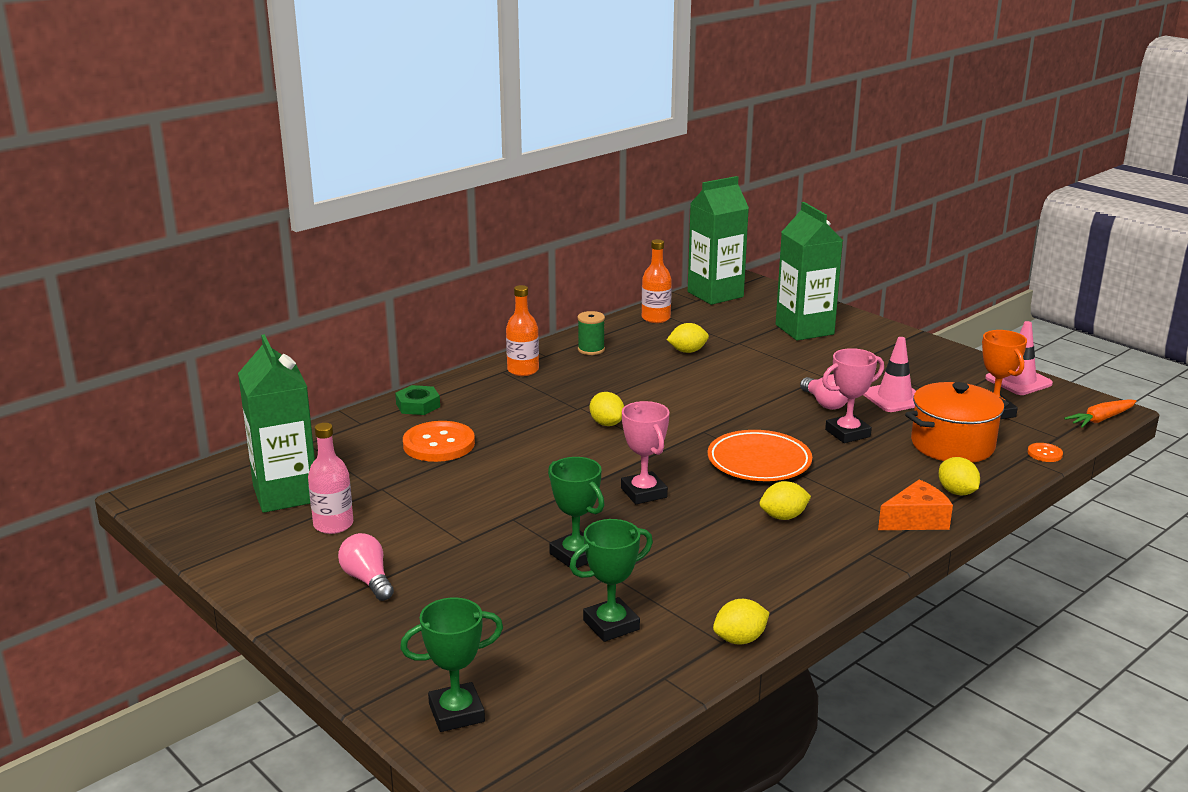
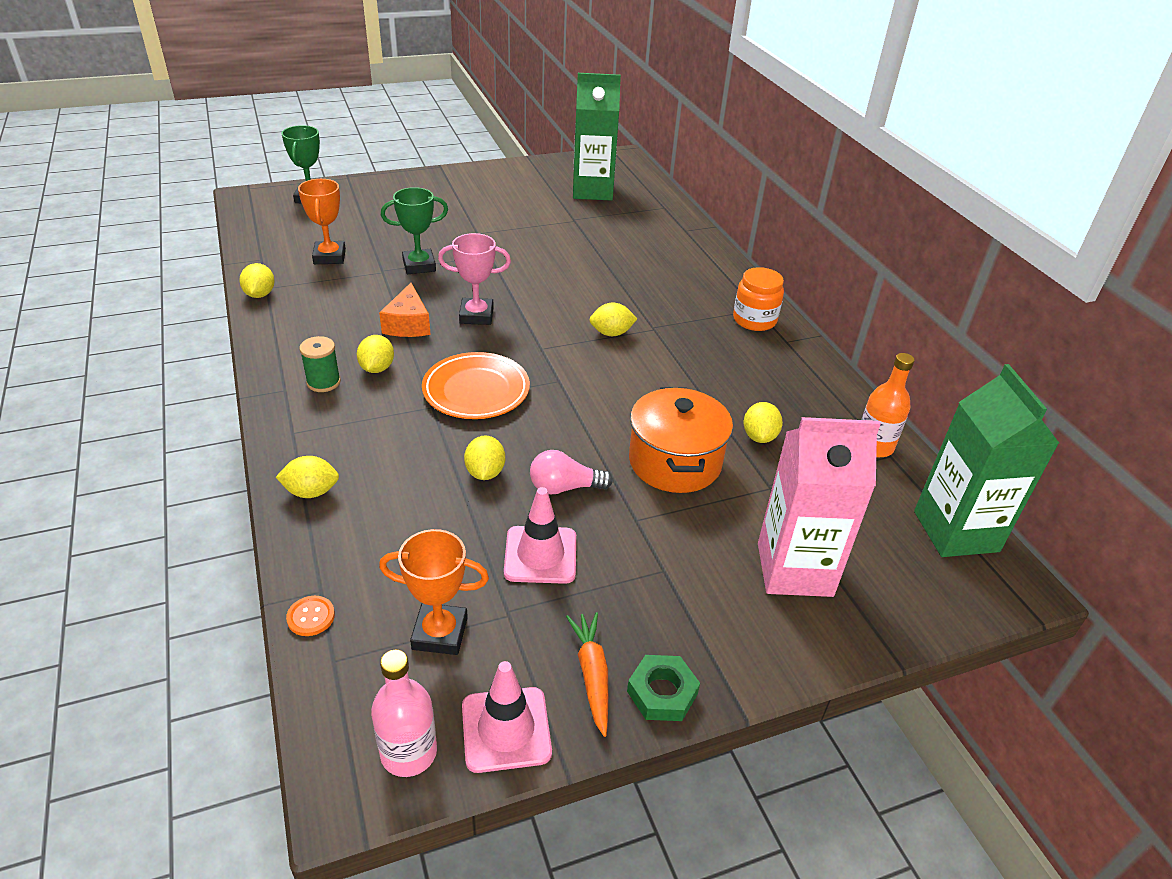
camera: 110 degrees right, 15 degrees up
pink bottle [308,423,353,534] -> pink bottle moved to [371,650,437,777]
pink light bulb [338,533,394,601] -> none
green nut [395,385,440,415] -> green nut moved to [627,655,700,721]
orange button [403,421,475,462] -> none
orange bottle [506,285,539,376] -> orange jar [733,267,784,331]
green trophy [570,519,653,642] -> orange trophy [298,179,346,264]
green spool [578,311,605,355] -> green spool moved to [299,336,341,392]
green carton [776,202,843,341] -> pink carton [758,417,881,597]
pink trophy [822,348,884,443] -> yellow lemon [464,435,505,480]
orange cheese [878,479,953,530] -> orange cheese moved to [379,283,431,337]
orange pot [905,382,1009,463] -> orange pot moved to [629,387,733,493]
orange carrot [1064,399,1136,428] -> orange carrot moved to [566,612,608,737]

